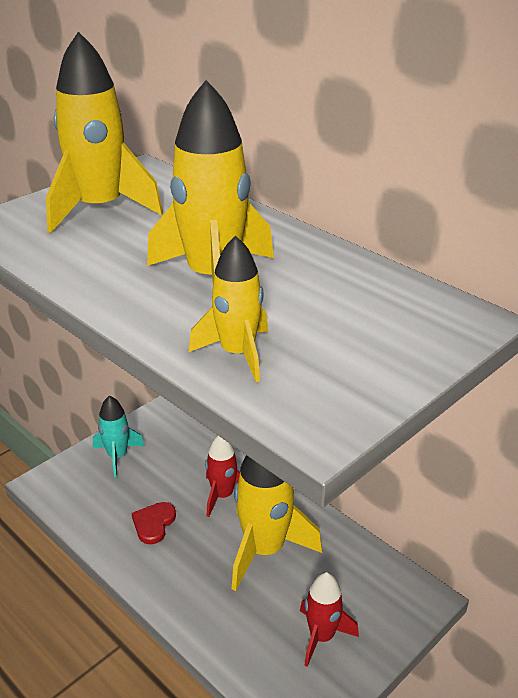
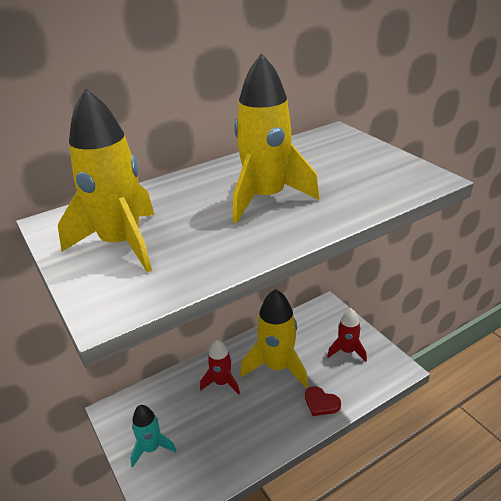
camera: 75 degrees left, 0 degrees up
red heart [132,502,176,544] -> red heart moved to [305,386,341,416]
yellow rocket [189,236,268,382] -> none

